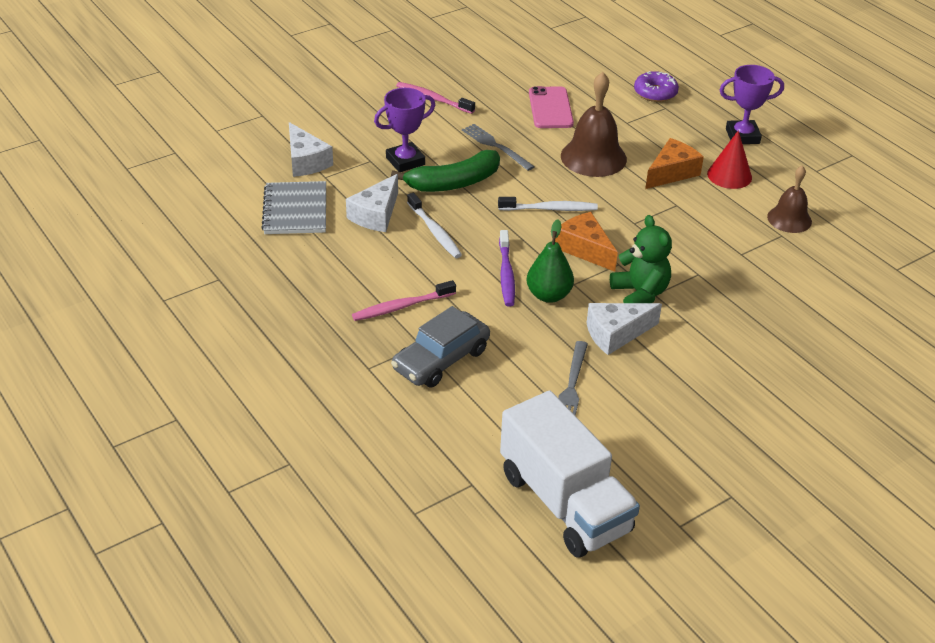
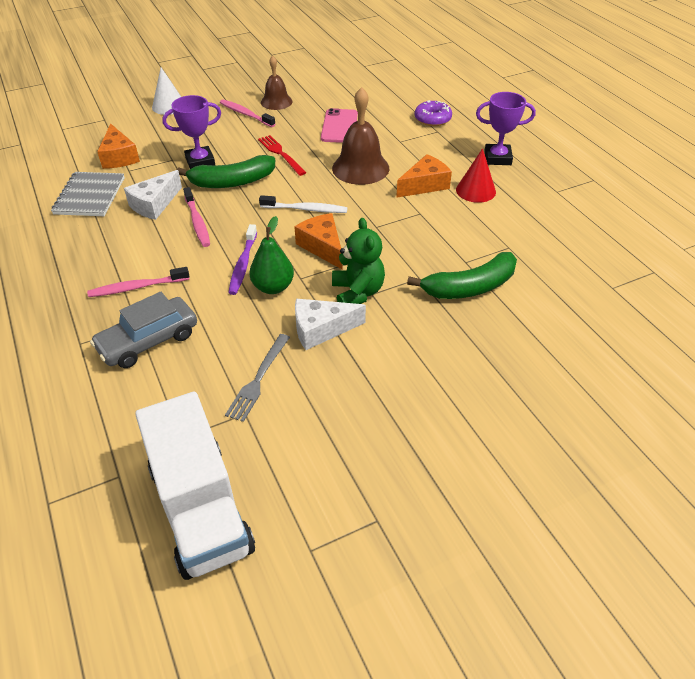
camera: 10 degrees right, 5 degrees up
white cheese [289,122,333,177] -> orange cheese [97,123,140,169]
white toothbrush [407,193,462,258] -> pink toothbrush [183,187,210,247]
grey fork [462,124,535,171] -> red fork [258,135,306,176]
brown bell [767,166,812,233] -> brown bell moved to [261,56,292,110]
none -> white cone [152,67,181,115]
none -> green banana [407,252,517,299]

